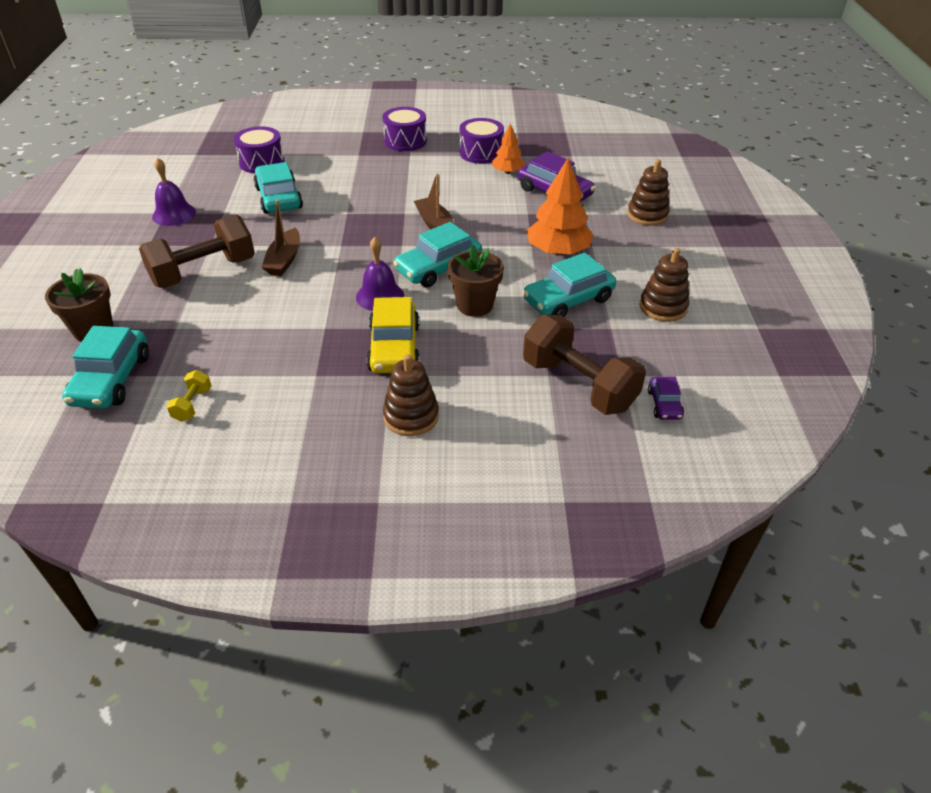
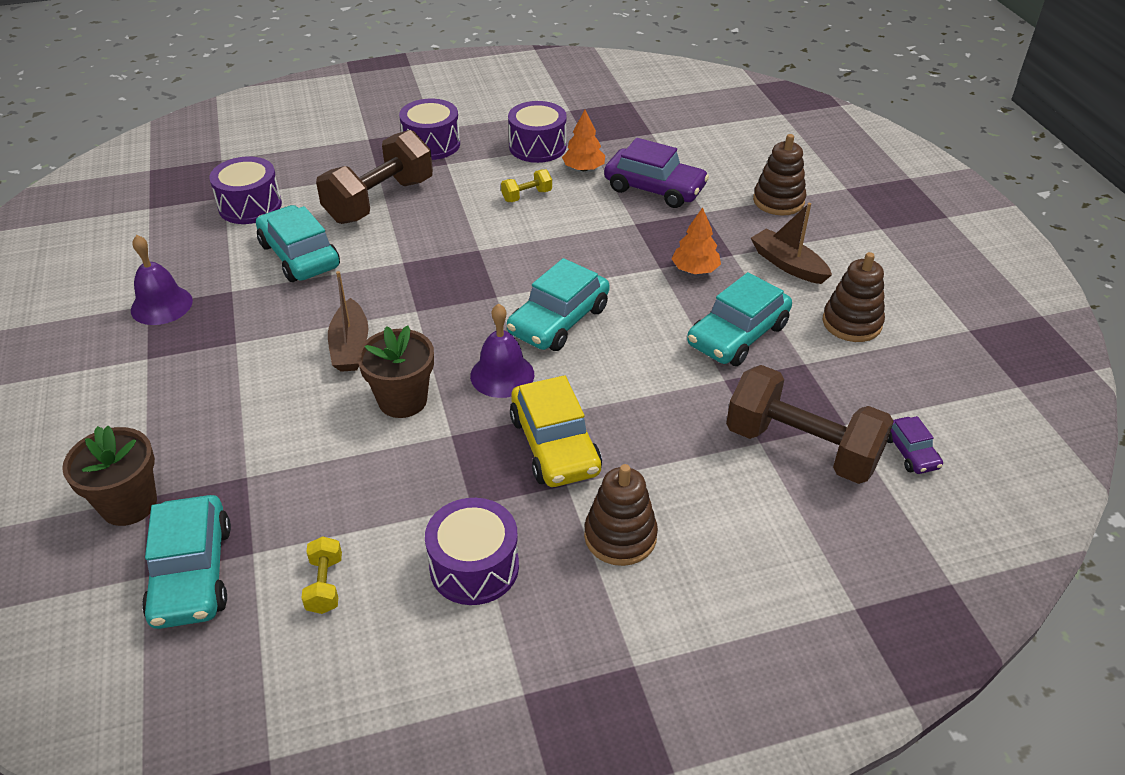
camera: 15 degrees left, 0 degrees up
brown dumbbell [139,215,255,288] -> brown dumbbell moved to [316,130,433,224]
brown boat [414,173,454,229] -> brown boat moved to [751,203,832,284]
brown flower pot [448,245,504,317] -> brown flower pot moved to [357,325,434,418]
orange tree [526,158,593,255] -> orange tree [672,207,721,274], size x0.58
none -> purple drum [425,498,519,605]
none -> yellow dumbbell [501,169,552,202]

